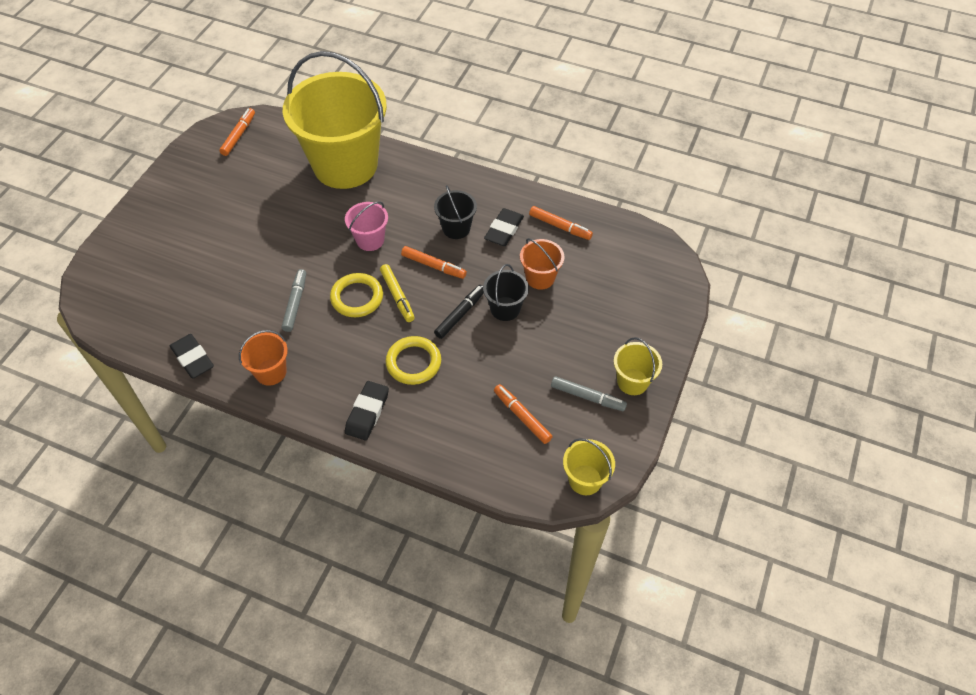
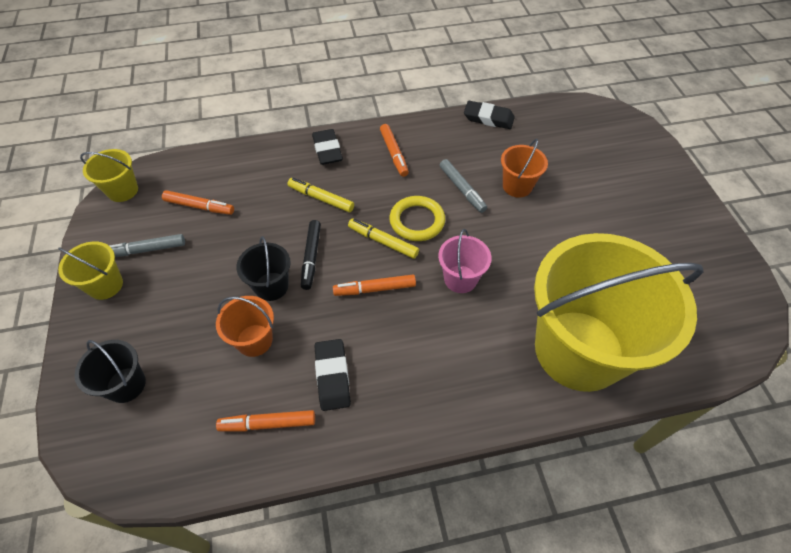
camera: 145 degrees right, 0 degrees up
orange marker [219,108,255,156] -> orange marker moved to [380,124,409,177]
orange bucket [239,330,288,386] -> orange bucket moved to [501,139,548,198]
yellow ring [386,336,441,385] -> yellow marker [287,178,354,212]
black bucket [434,185,477,239] -> black bucket moved to [74,340,146,403]

